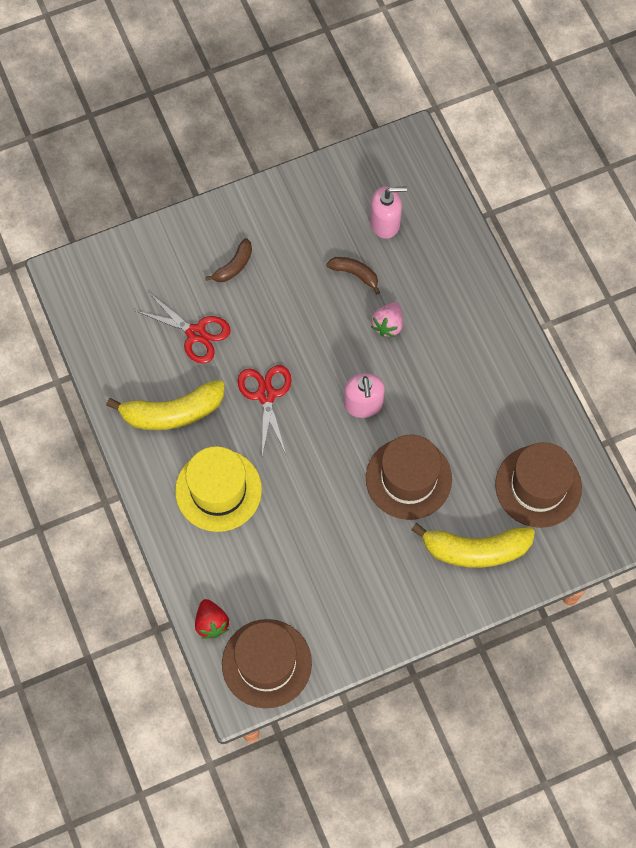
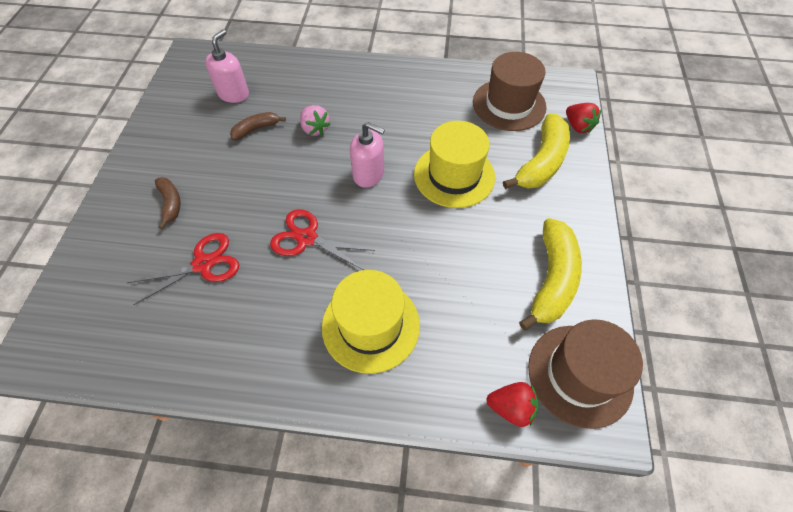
camera: 60 degrees left, 10 degrees down
yellow banana [106,380,224,430] -> yellow banana moved to [519,218,582,331]
brown hat [366,435,452,520] -> yellow hat [414,121,495,208]
none -> red strawberry [566,103,601,133]

